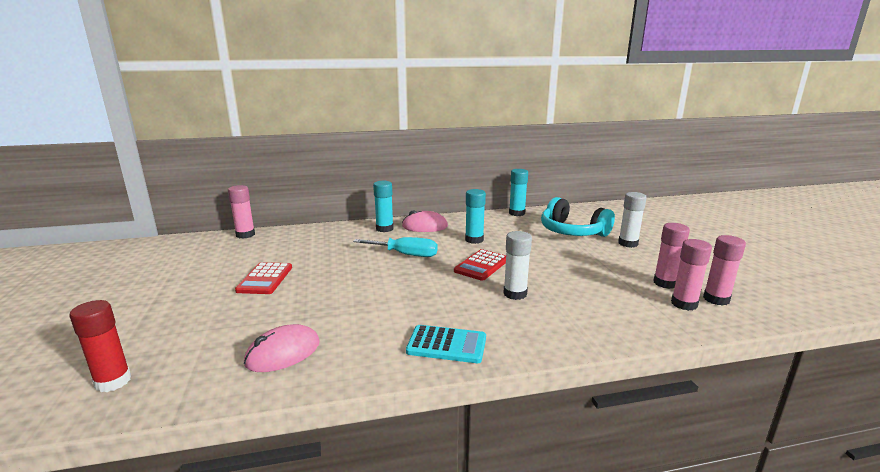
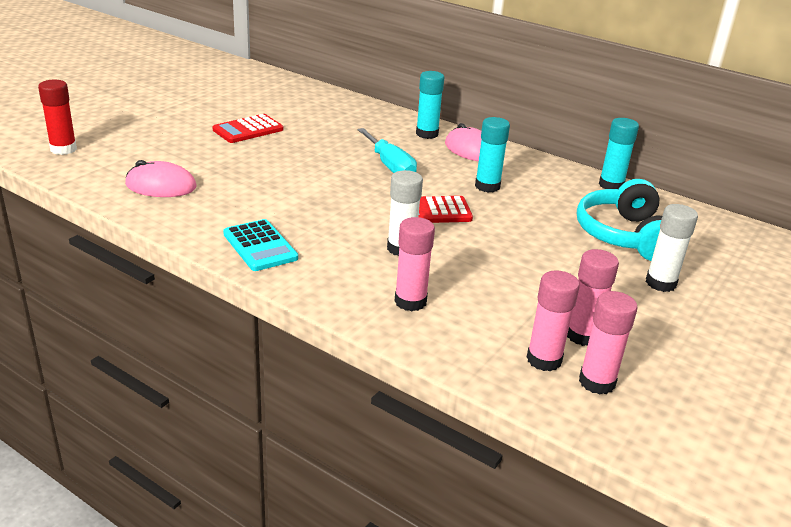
camera: 45 degrees right, 10 degrees up
pink glue stick [228,185,255,239] -> pink glue stick moved to [394,217,435,311]

